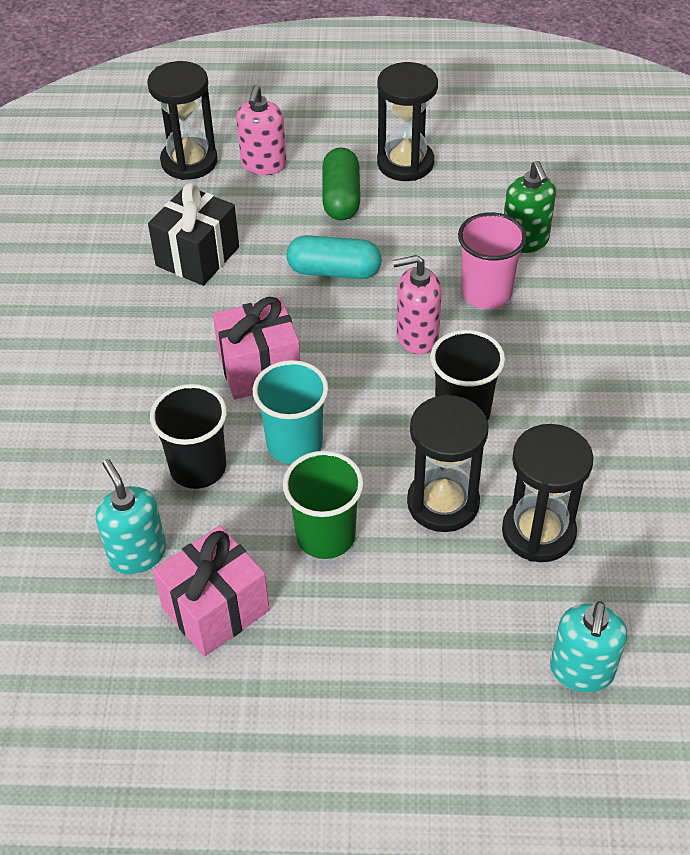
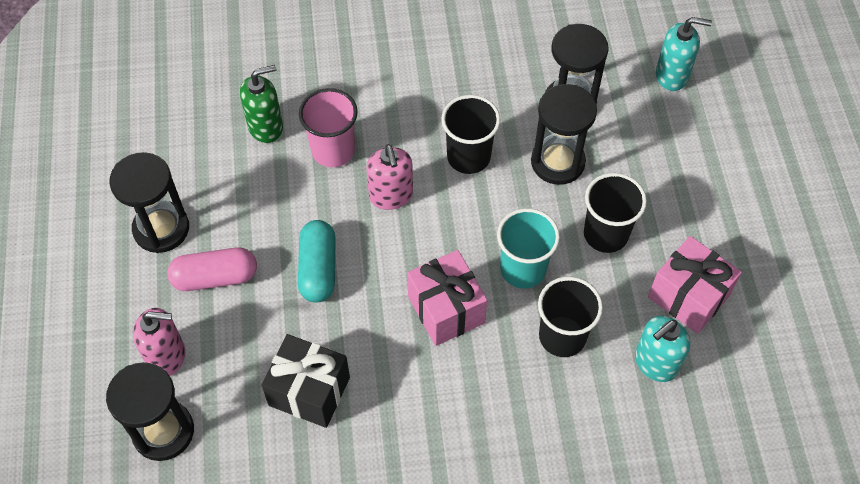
camera: 100 degrees left, 10 degrees up
green cup [283,451,364,559] -> black cup [584,173,647,253]
green capsule [322,147,360,220] -> pink capsule [167,247,257,291]

